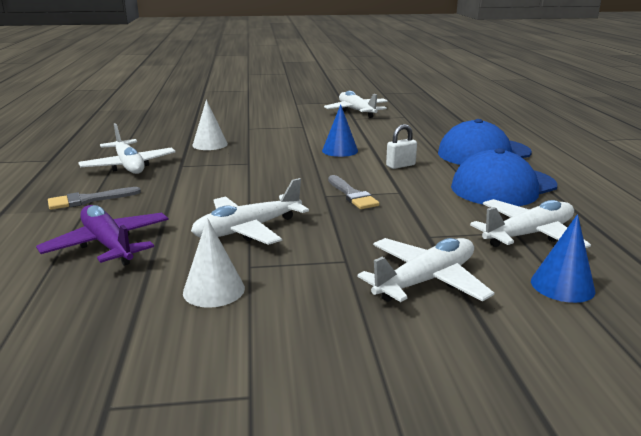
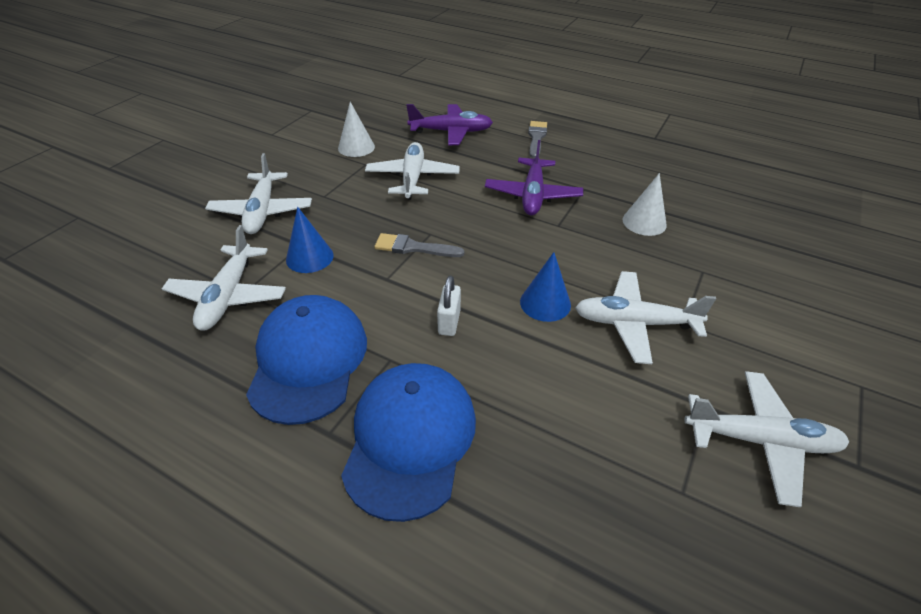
camera: 125 degrees right, 20 degrees up
white plane [78,123,176,174] -> white plane moved to [575,271,716,364]
blue cone [531,214,595,303] -> blue cone moved to [286,207,334,273]
none -> purple plane [485,140,583,215]

